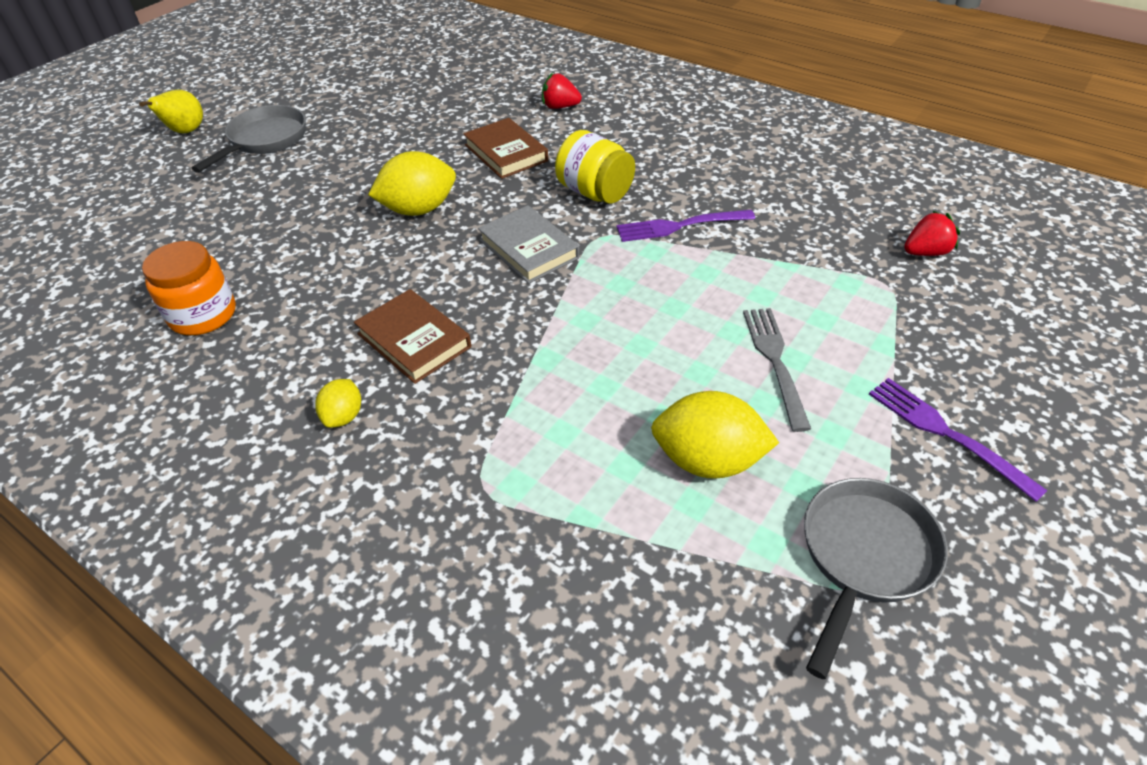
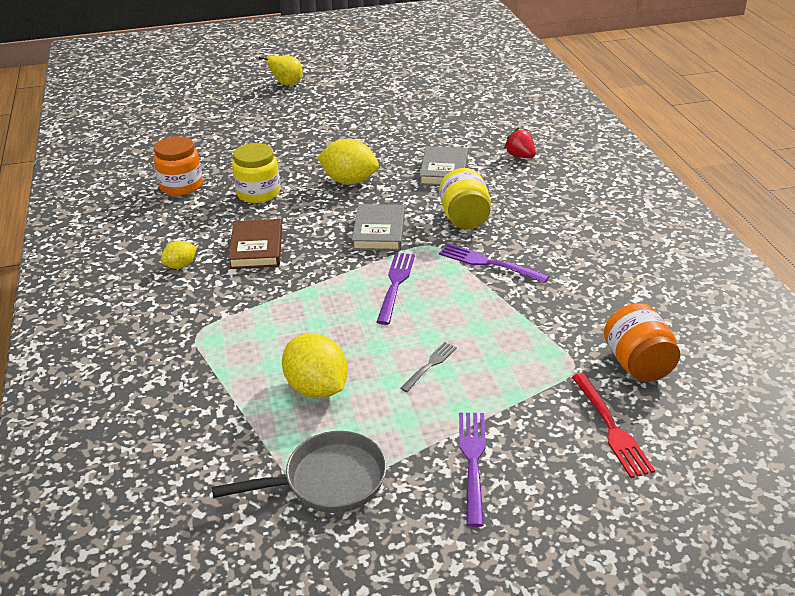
camera: 40 degrees right, 10 degrees down
grey pan [191,105,306,173] -> none
brown book [463,118,548,179] -> grey book [420,146,468,186]
grey fork [743,308,811,432] -> grey fork [400,342,457,392], size x0.63
red strawberry [904,211,960,256] -> orange jar [604,303,680,382]
none -> yellow jar [232,143,280,203]
none -> purple fork [377,253,415,325]
none -> red fork [572,373,655,478]

